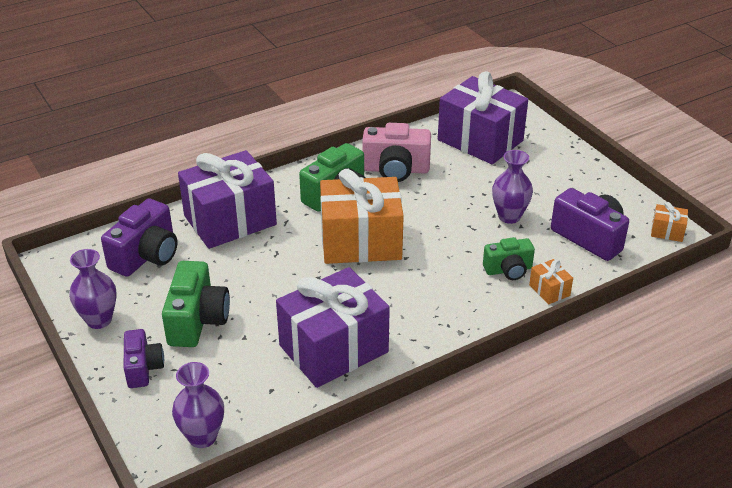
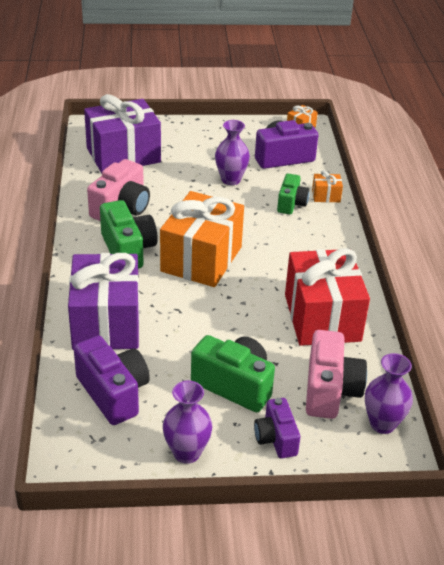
camera: 65 degrees left, 0 degrees up
purple camera [124,329,164,388] -> purple camera turned 120 degrees counterclockwise [254,398,300,458]
purple gift [276,267,390,388] -> red gift [285,248,370,346]
none -> pink camera [306,330,367,419]

